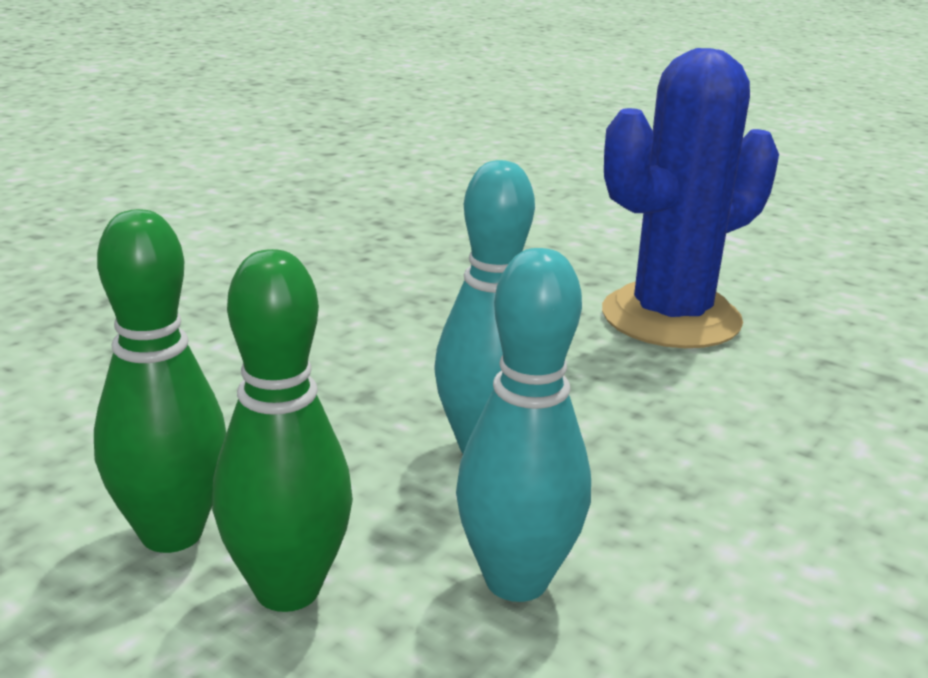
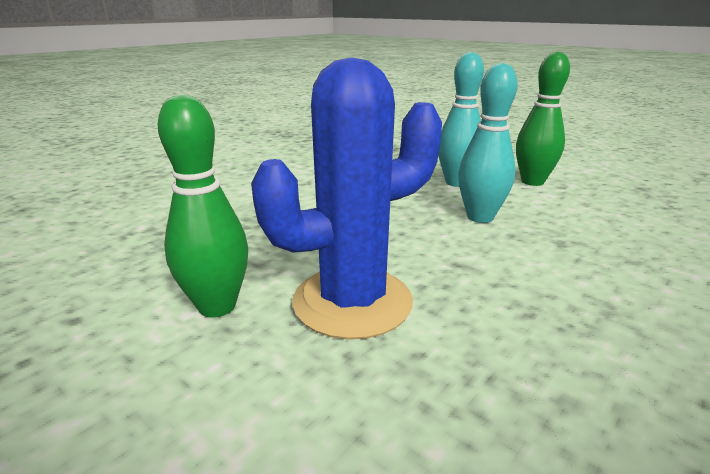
camera: 175 degrees left, 0 degrees up
green bowling pin [94,209,226,553] -> green bowling pin moved to [158,94,248,318]

